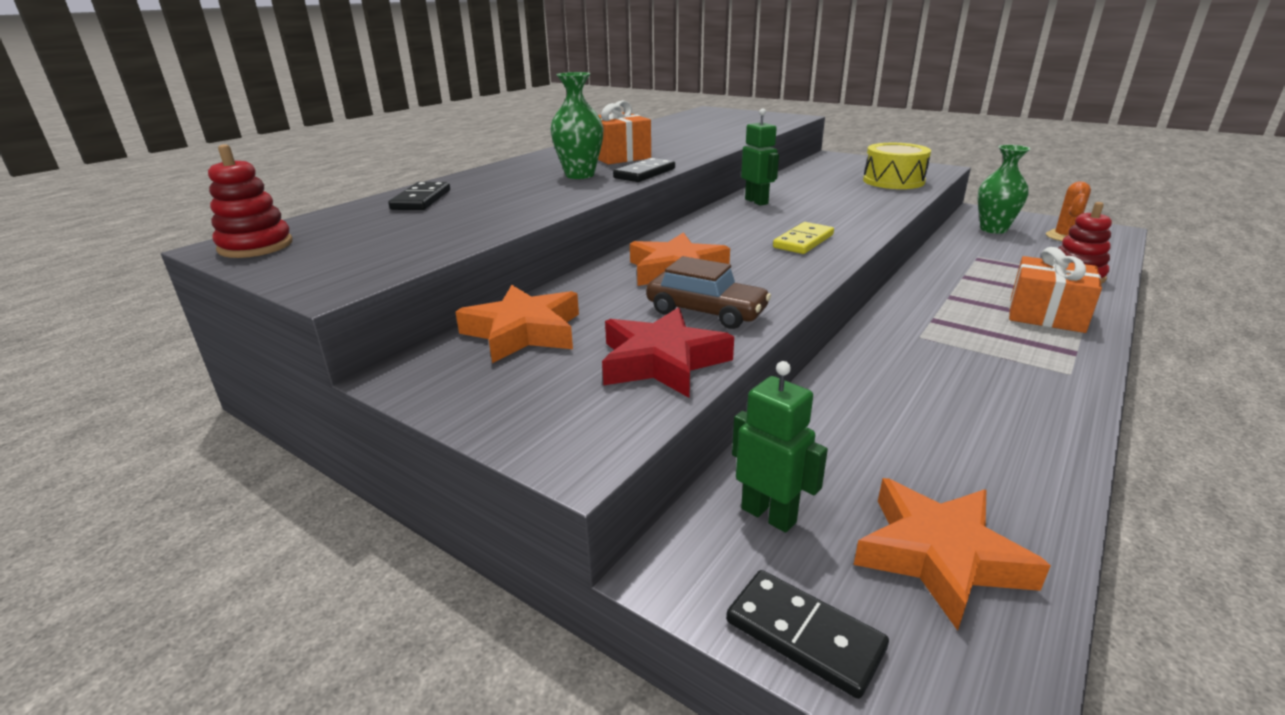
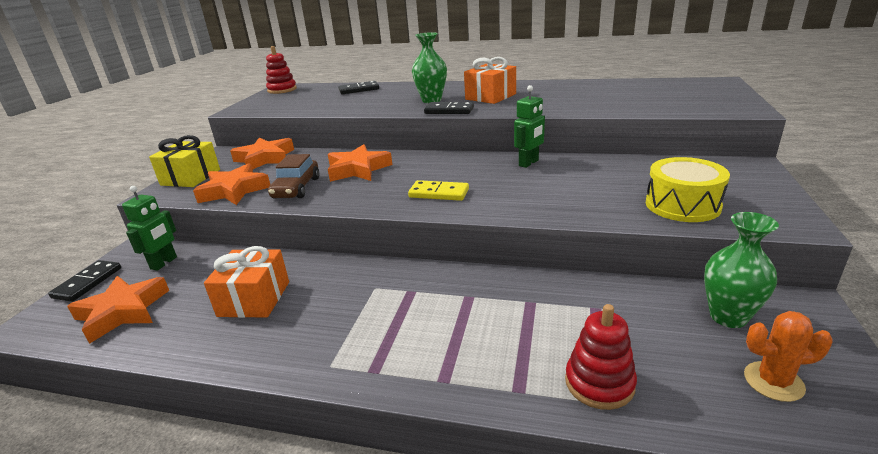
camera: 70 degrees right, 0 degrees up
red star [602,308,734,398] -> orange star [193,163,270,205]
orange gift [1009,247,1102,333] -> orange gift moved to [204,246,289,318]
none -> yellow gift [149,135,220,187]

